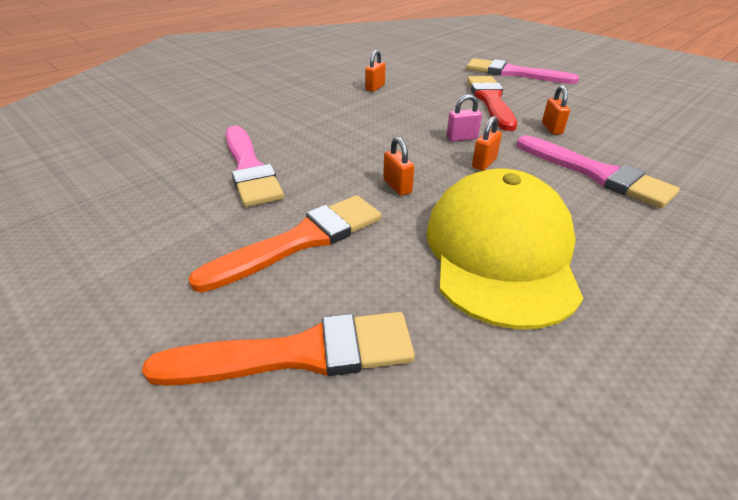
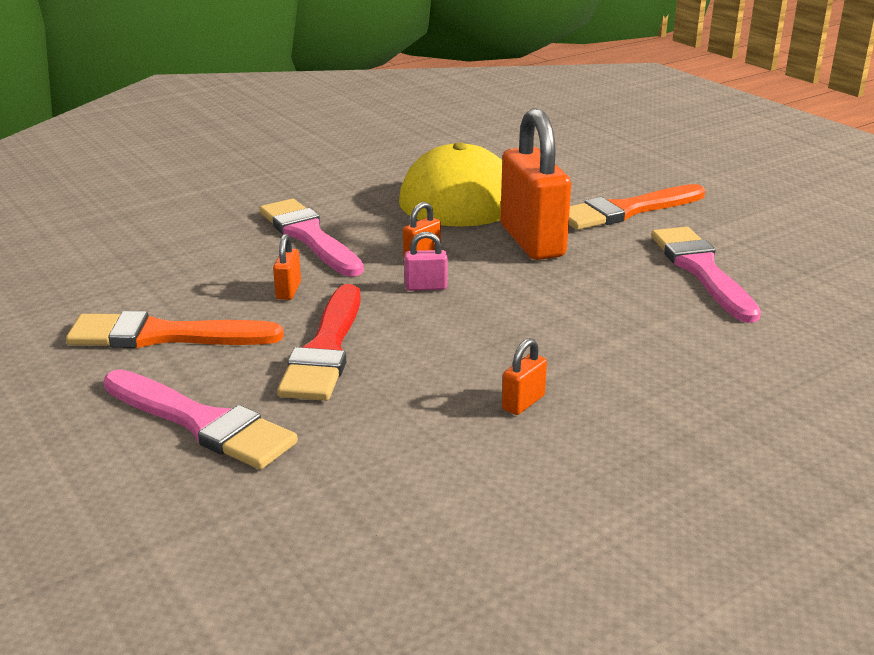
camera: 170 degrees left, 10 degrees down
orange brush [142,312,415,386] -> orange brush moved to [66,311,284,348]
orange padlock [383,137,414,196] -> orange padlock [500,108,571,260], size x2.42

